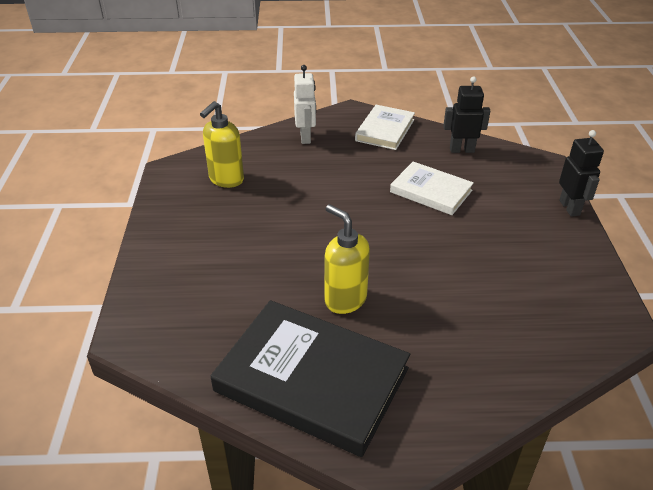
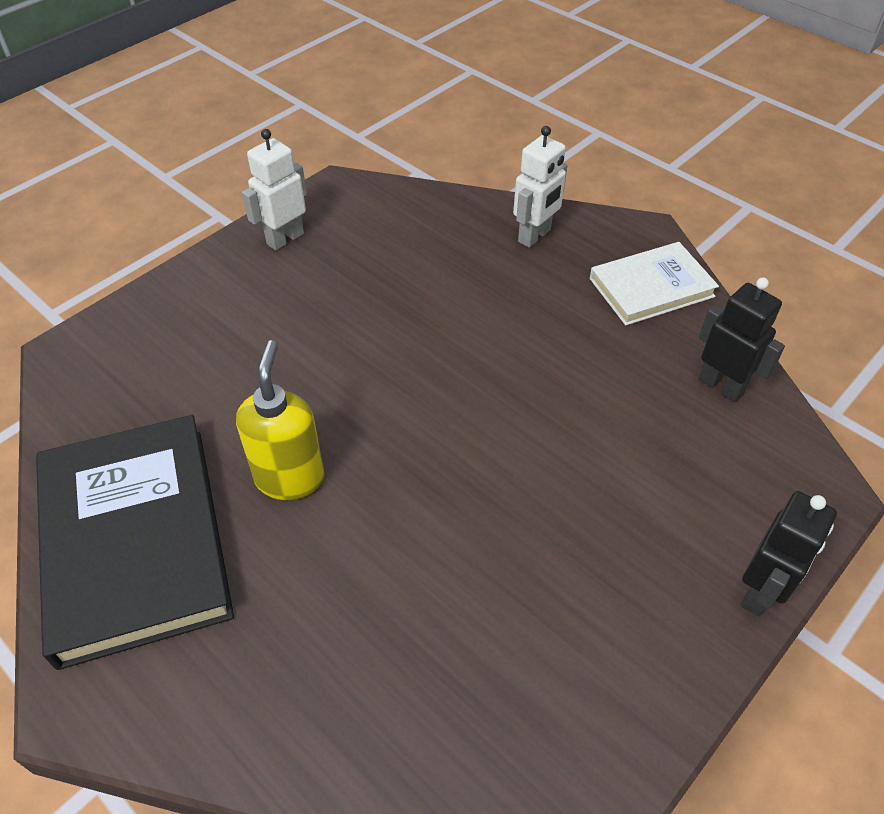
camera: 45 degrees right, 10 degrees up
yellow soap dispenser [200,101,244,188] -> none
white book [390,161,474,215] -> none
none -> white robot [242,129,307,251]

